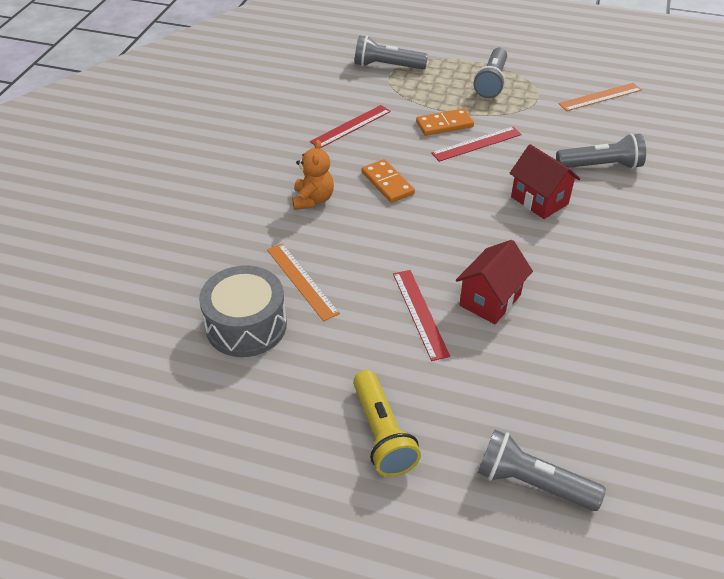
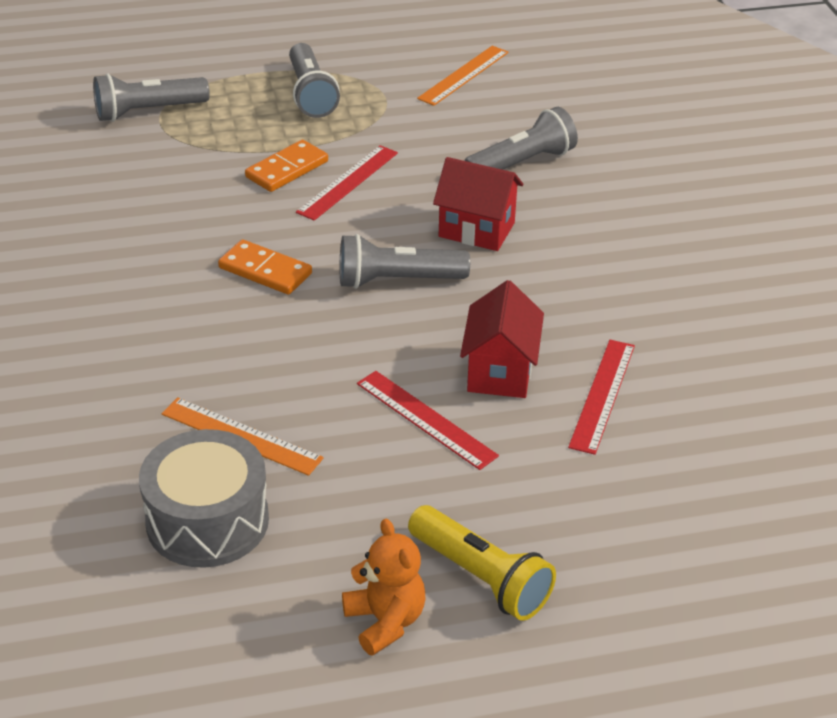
camera: 30 degrees left, 5 degrees down
orange teddy bear [292,140,334,210] -> orange teddy bear moved to [342,519,425,656]
red ruler [310,105,391,148] -> red ruler moved to [568,340,635,455]
grey flashlight [478,429,606,511] -> grey flashlight moved to [340,234,470,289]

